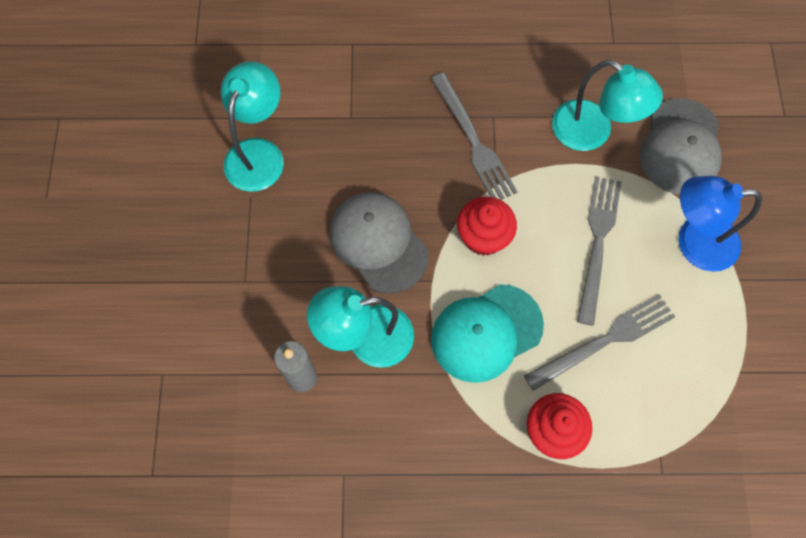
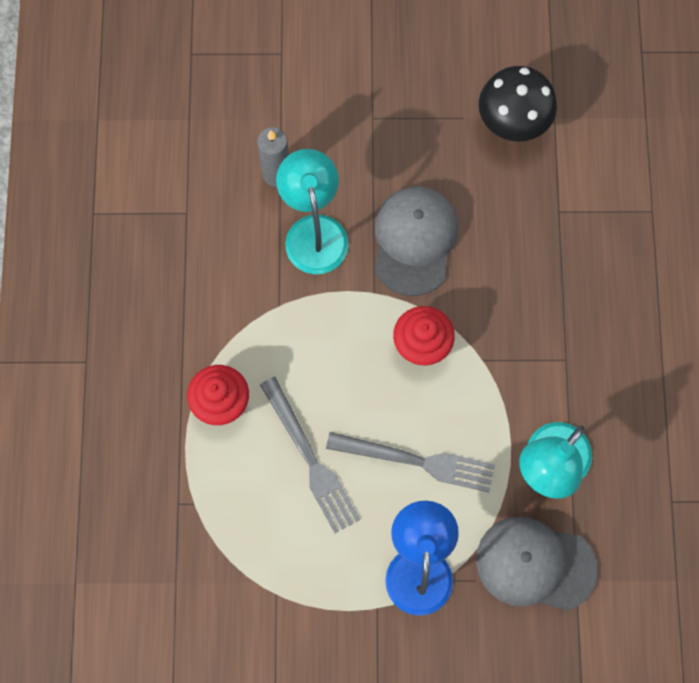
camera: 90 degrees right, 5 degrees up
turquoise lamp [221,61,284,192] -> black mushroom [479,66,557,141]
grey cap [329,192,429,293] -> grey cap turned 45 degrees counterclockwise [375,187,458,296]
grey fork [431,73,518,200] -> none
turquoise cap [431,284,544,383] -> none

